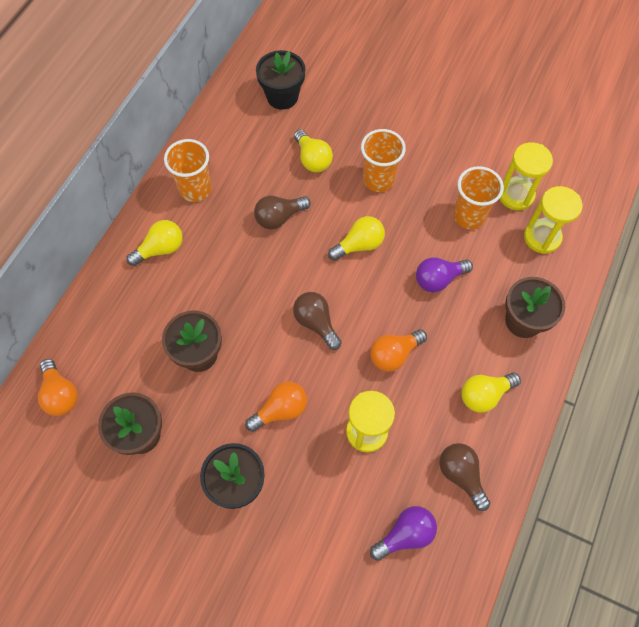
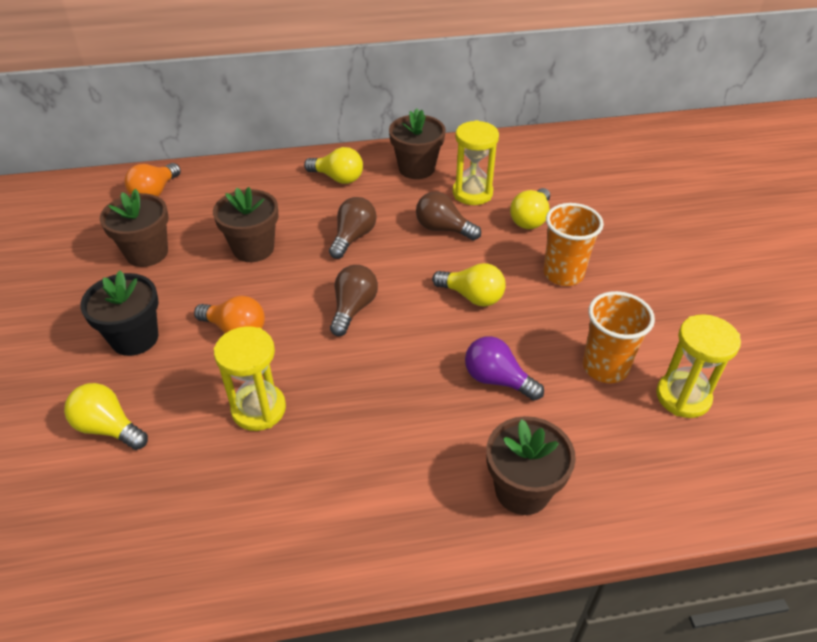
camera: 55 degrees right, 20 degrees down
orange cup [164,139,212,202] -> brown flower pot [389,109,446,179]
black flower pot [256,50,305,110] -> none
orange light bulb [370,329,427,372] -> none
purple light bulb [370,506,437,561] -> none
brown light bulb [439,443,490,511] -> brown light bulb moved to [329,197,377,259]
yellow light bulb [462,372,521,413] -> yellow light bulb moved to [64,383,148,450]
yellow hourglass [524,186,583,254] -> yellow hourglass moved to [453,120,499,205]

